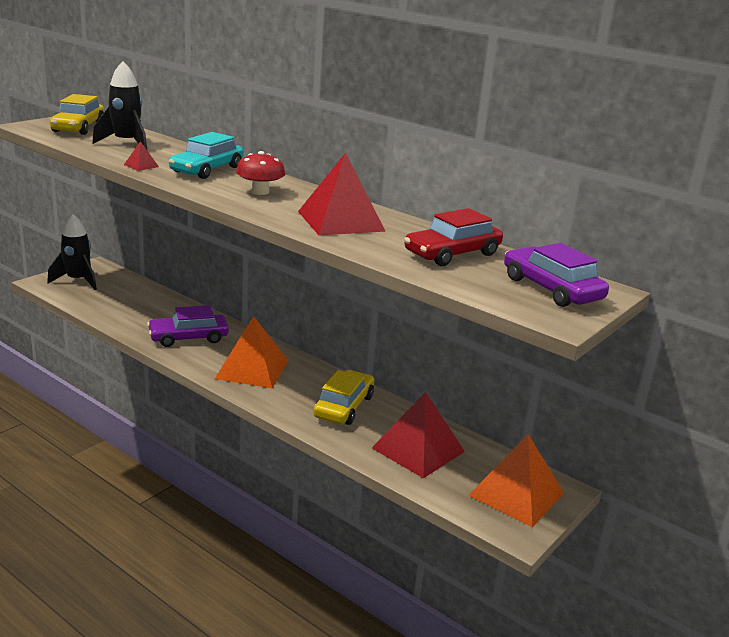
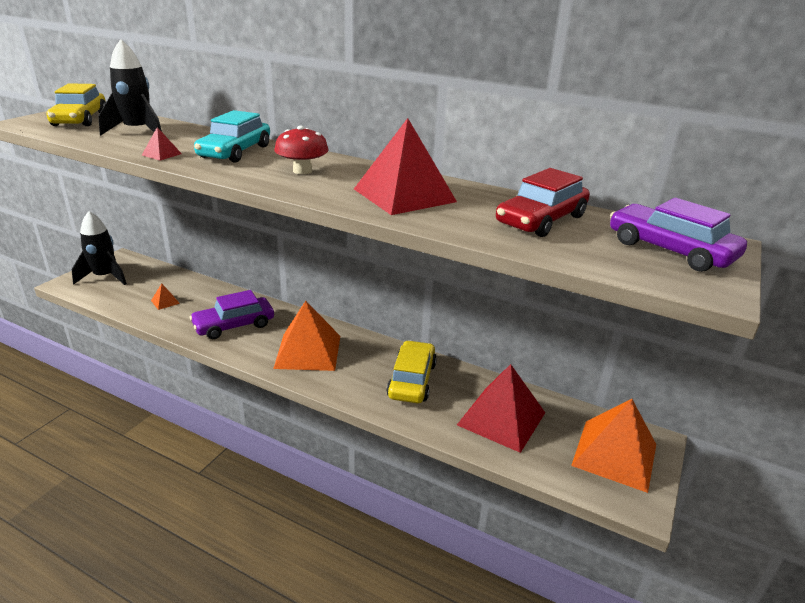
camera: 10 degrees left, 5 degrees up
none -> orange pyramid [151,283,180,310]

